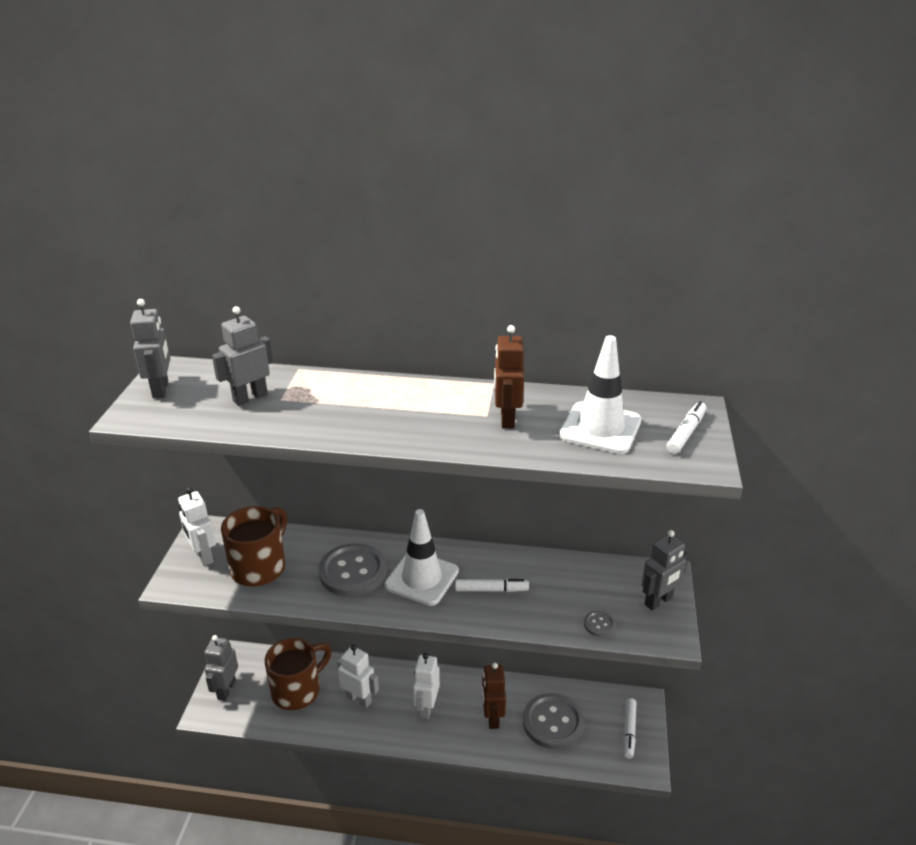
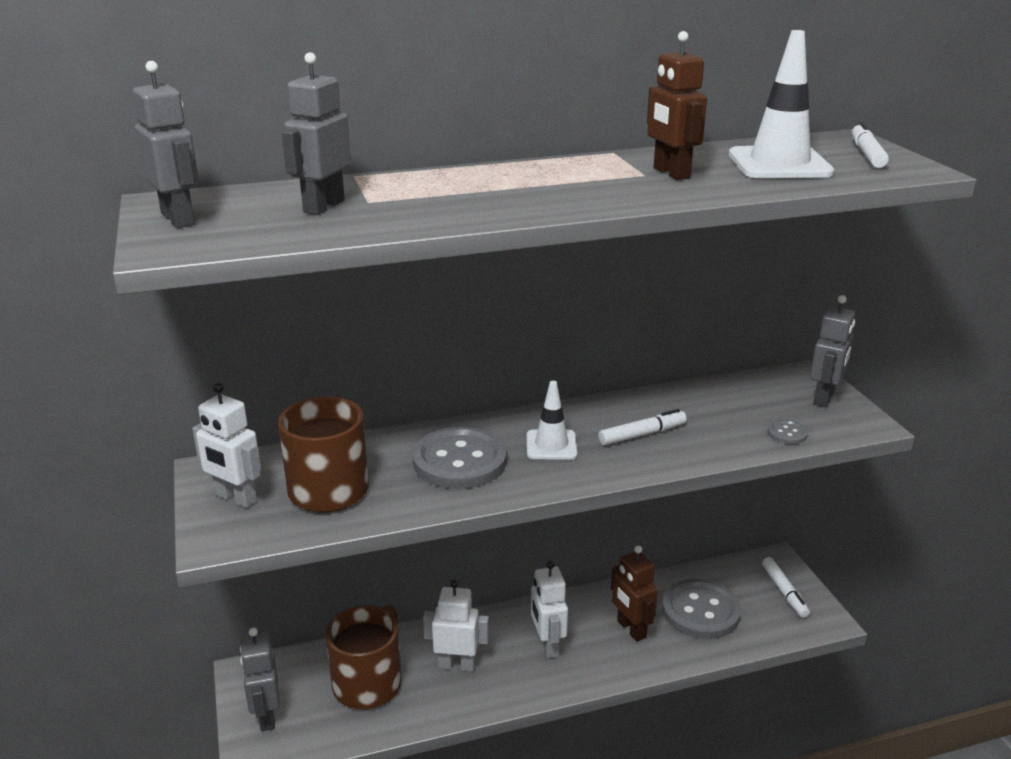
camera: 25 degrees left, 5 degrees down
white traffic cone [384,509,459,606] -> white traffic cone [527,381,577,459], size x0.62

